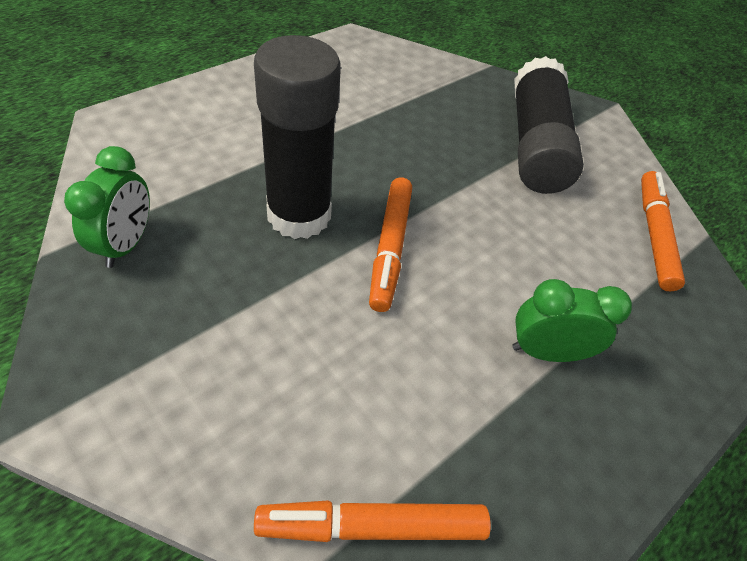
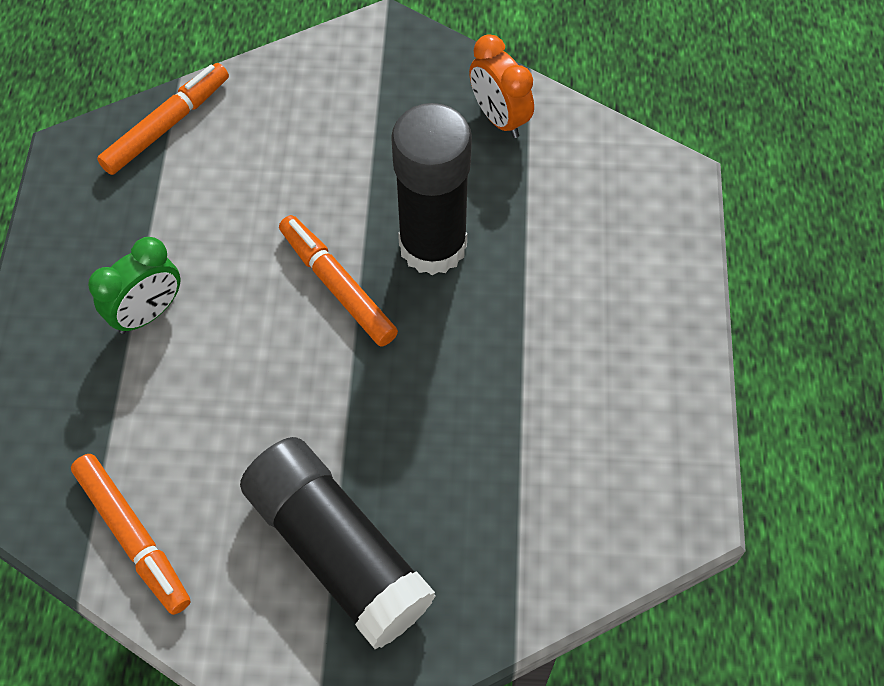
camera: 140 degrees right, 10 degrees up
green clock [64,146,150,268] -> orange clock [469,34,534,138]

